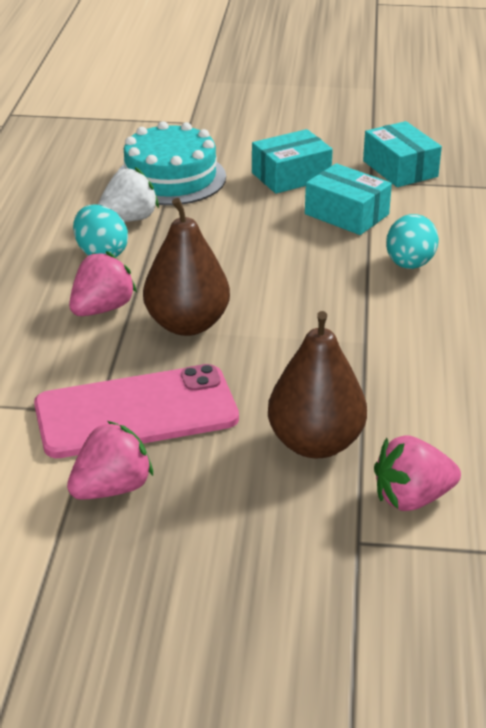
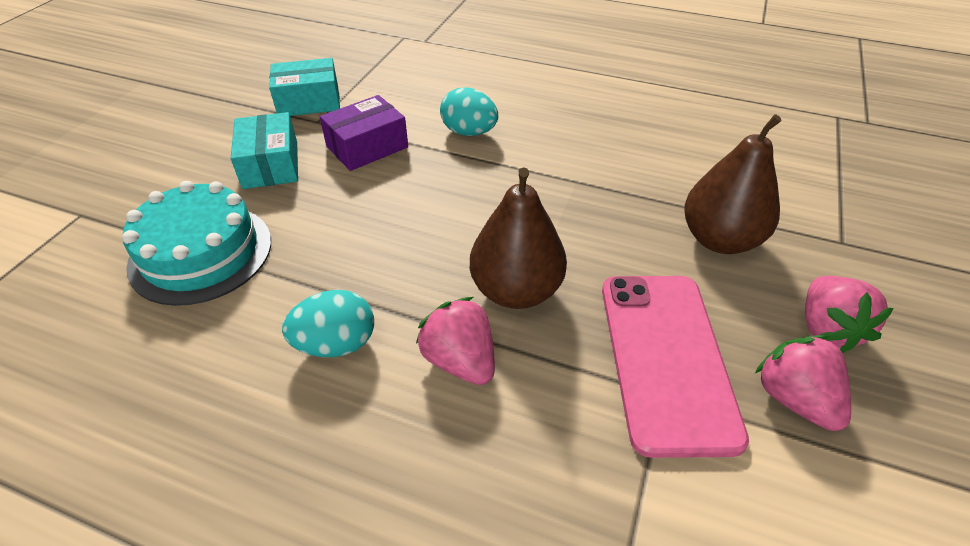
camera: 75 degrees left, 10 degrees up
white strawberry [98,167,159,222] -> none
turquoise box [305,163,392,235] -> purple box [320,95,408,171]
pink strawberry [374,435,461,511] -> pink strawberry moved to [805,276,894,353]

